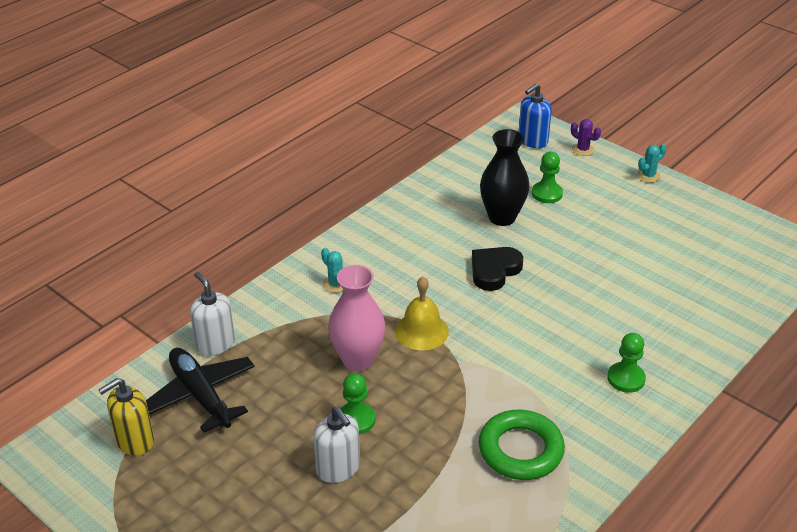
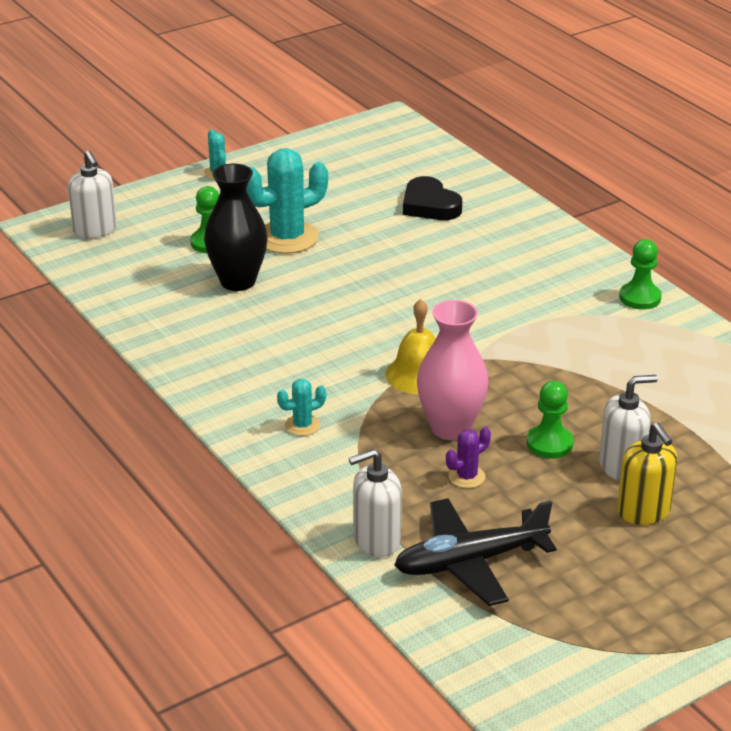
camera: 75 degrees left, 5 degrees down
yellow soap dispenser [98,378,154,456] -> yellow soap dispenser moved to [617,423,678,525]
black heart [472,247,523,291] -> black heart moved to [403,176,462,220]
green ring [479,409,565,480] -> none
blue soap dispenser [519,83,552,148] -> white soap dispenser [68,151,117,238]
purple cactus [571,119,601,156] -> purple cactus moved to [446,427,491,488]
green pawn [607,333,646,393] -> green pawn moved to [619,239,662,309]
none -> turquoise cactus [246,148,328,254]

